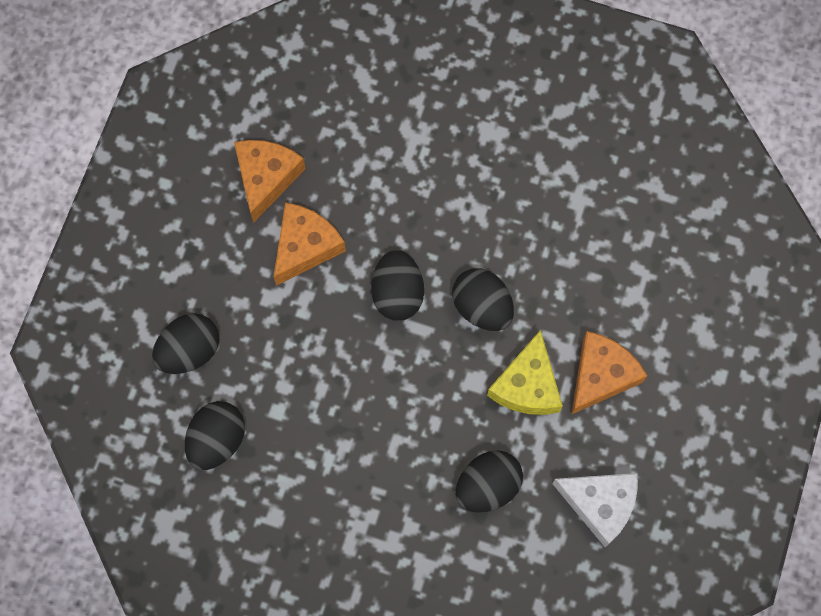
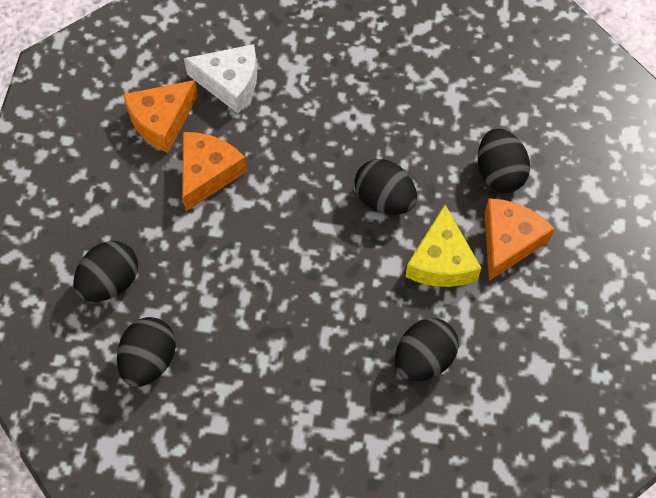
camera: 10 degrees left, 10 degrees down
orange cheese [234,140,306,223] -> orange cheese turned 135 degrees counterclockwise [123,80,198,153]
black egg [371,250,424,321] -> black egg moved to [478,128,530,193]
white cheese [552,473,638,547] -> white cheese moved to [184,44,257,114]

